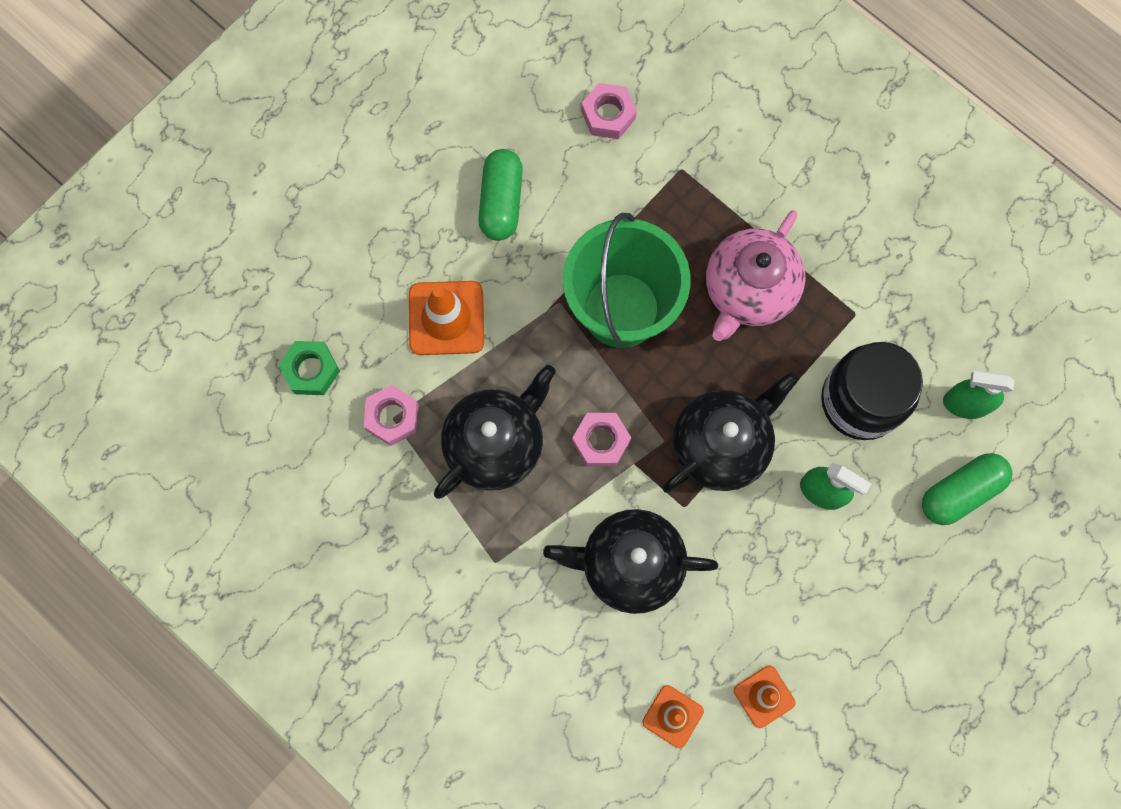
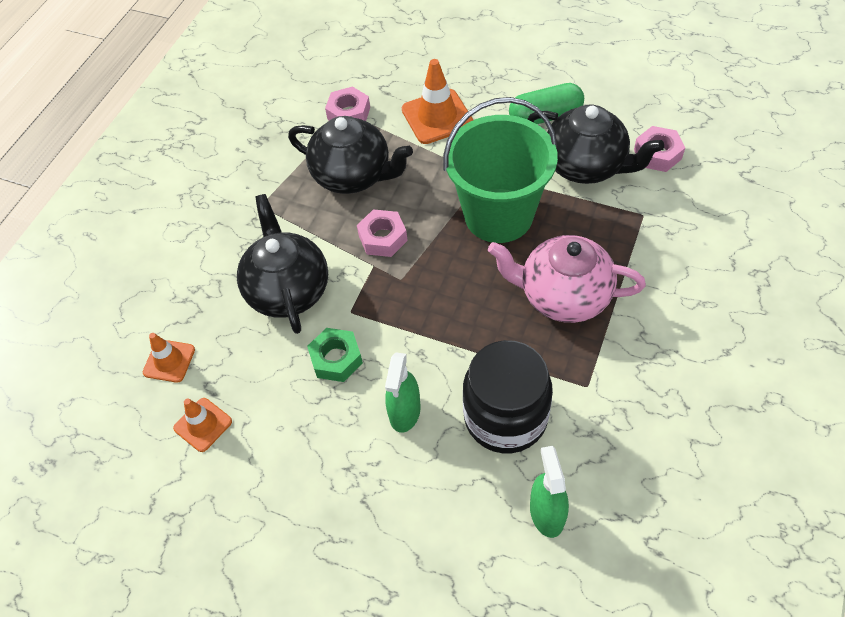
camera: 75 degrees right, 20 degrees down
green nut [279,341,340,395] -> green nut moved to [307,328,363,382]
black teapot [663,372,799,493] -> black teapot moved to [528,105,664,184]
green capsule [922,453,1012,525] -> none

